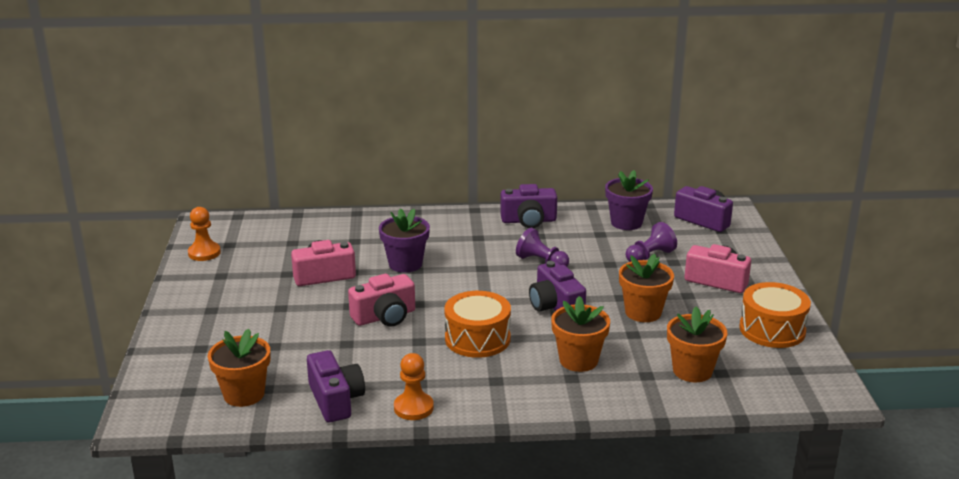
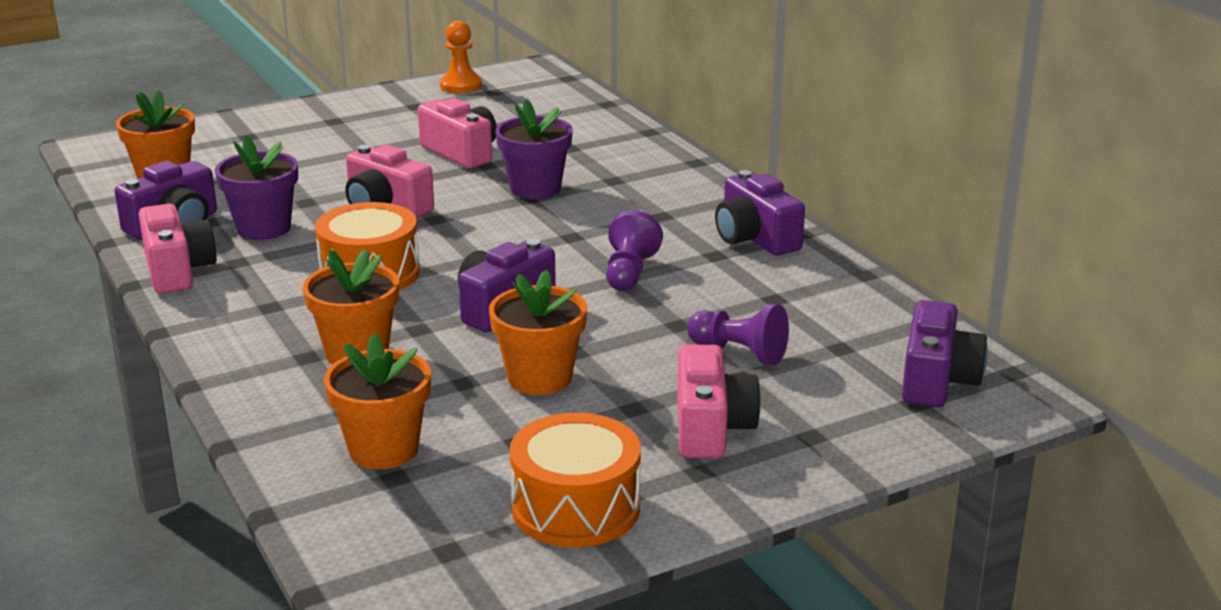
camera: 65 degrees right, 0 degrees up
orange pawn [394,353,434,420] -> pink camera [138,204,217,293]
purple flower pot [605,170,653,230] -> purple flower pot moved to [215,135,298,240]

